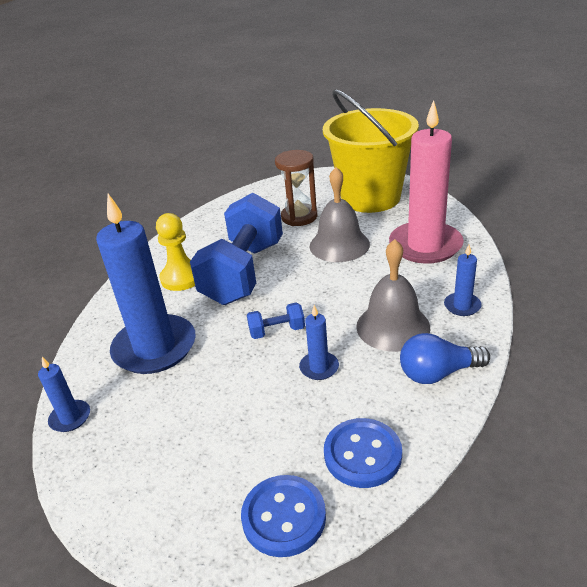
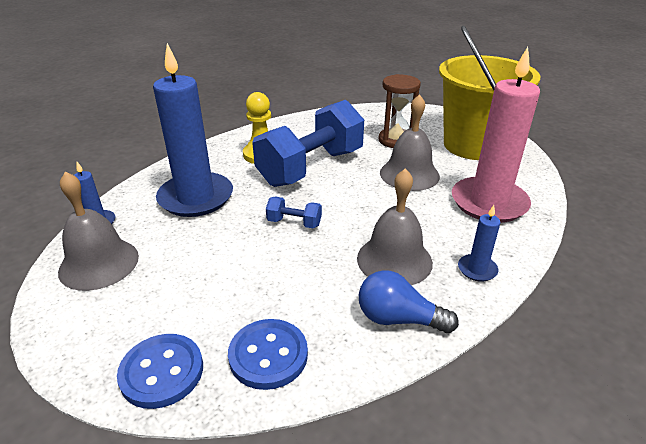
camera: 25 degrees right, 0 degrees up
blue candle [299,305,339,380] -> none
none -> grey bell [58,171,139,291]

